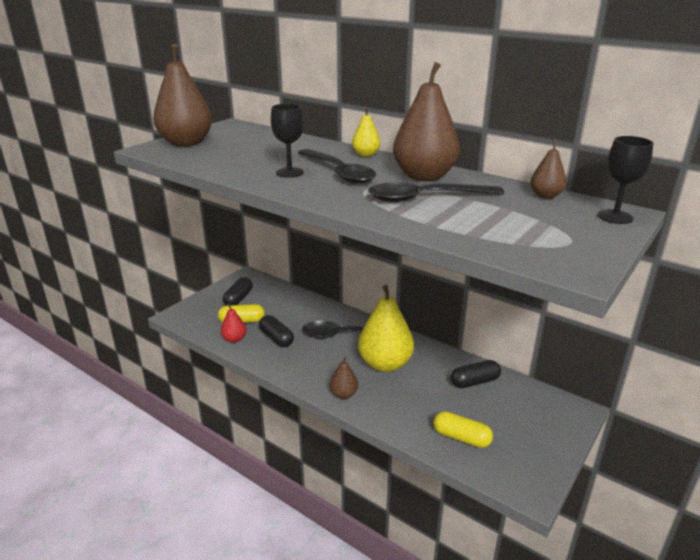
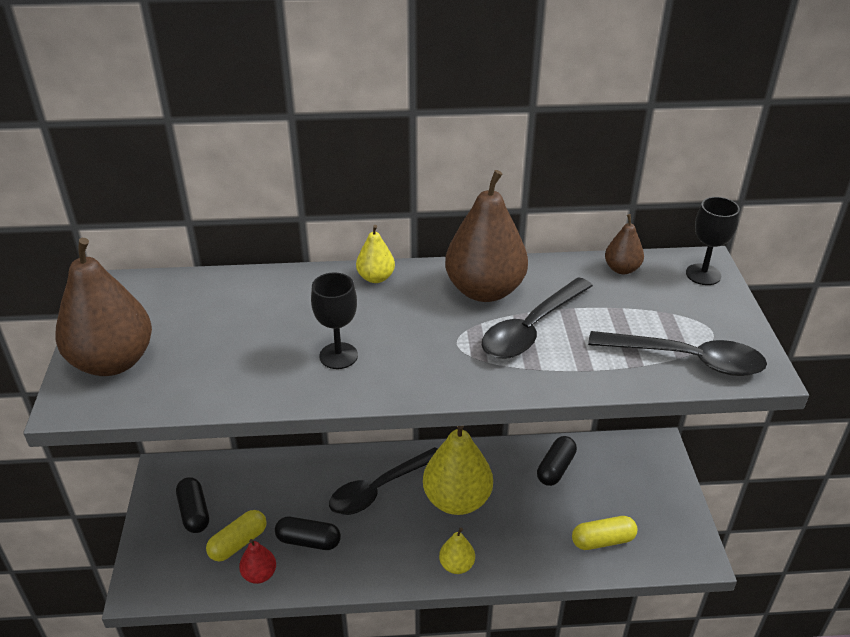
camera: 40 degrees left, 10 degrees up
black spoon [298,149,376,184] -> black spoon moved to [588,331,767,376]
brown pear [330,356,358,399] -> yellow pear [439,528,475,574]

